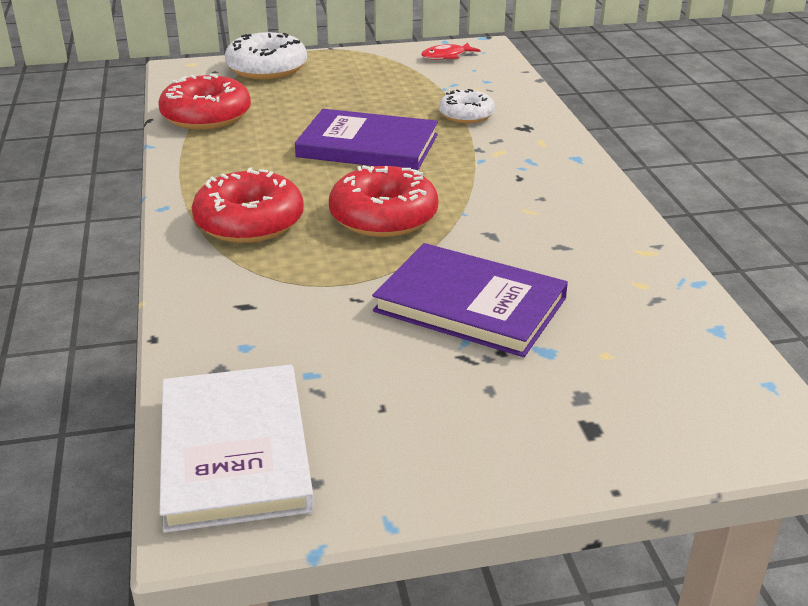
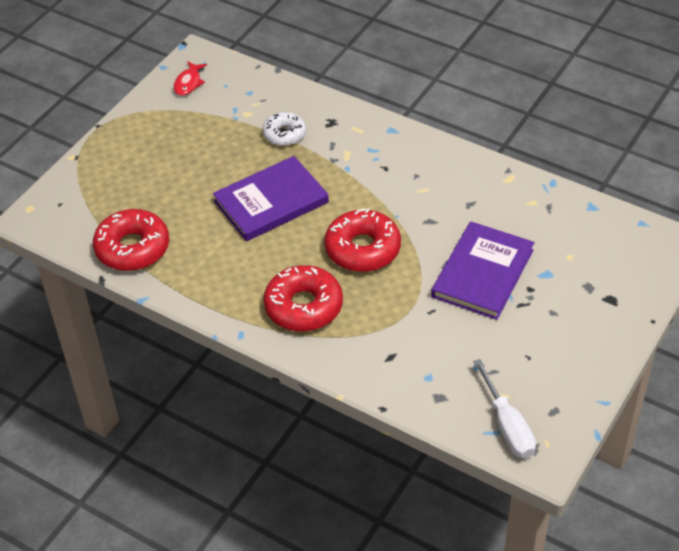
camera: 45 degrees left, 15 degrees up
white book [159,365,314,533] -> white screwdriver [473,359,536,458]
white donut [225,32,307,79] -> none
purple book [372,243,568,357] -> purple book turned 45 degrees counterclockwise [431,221,534,320]

